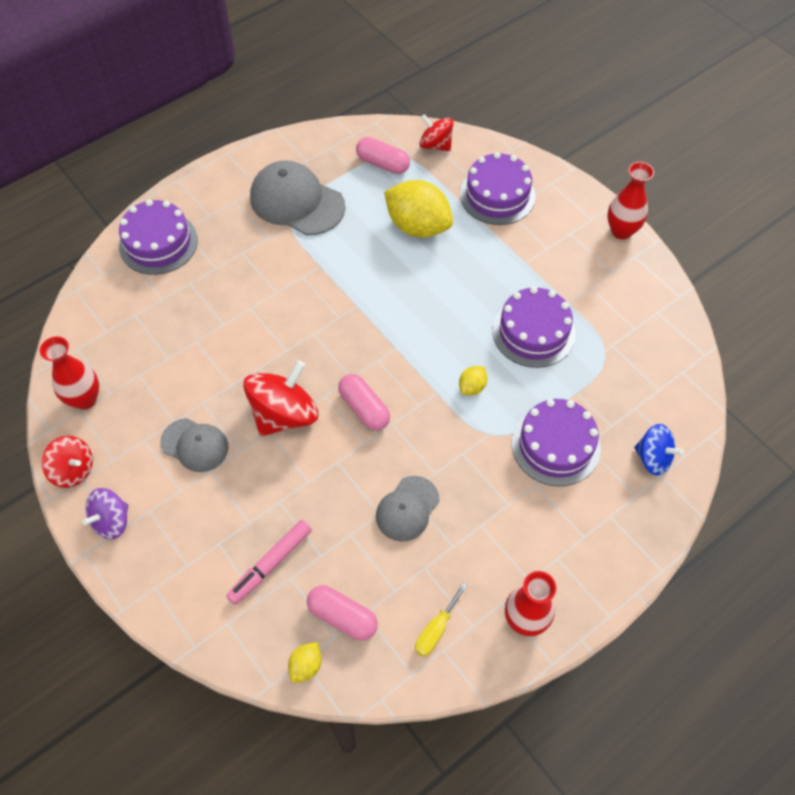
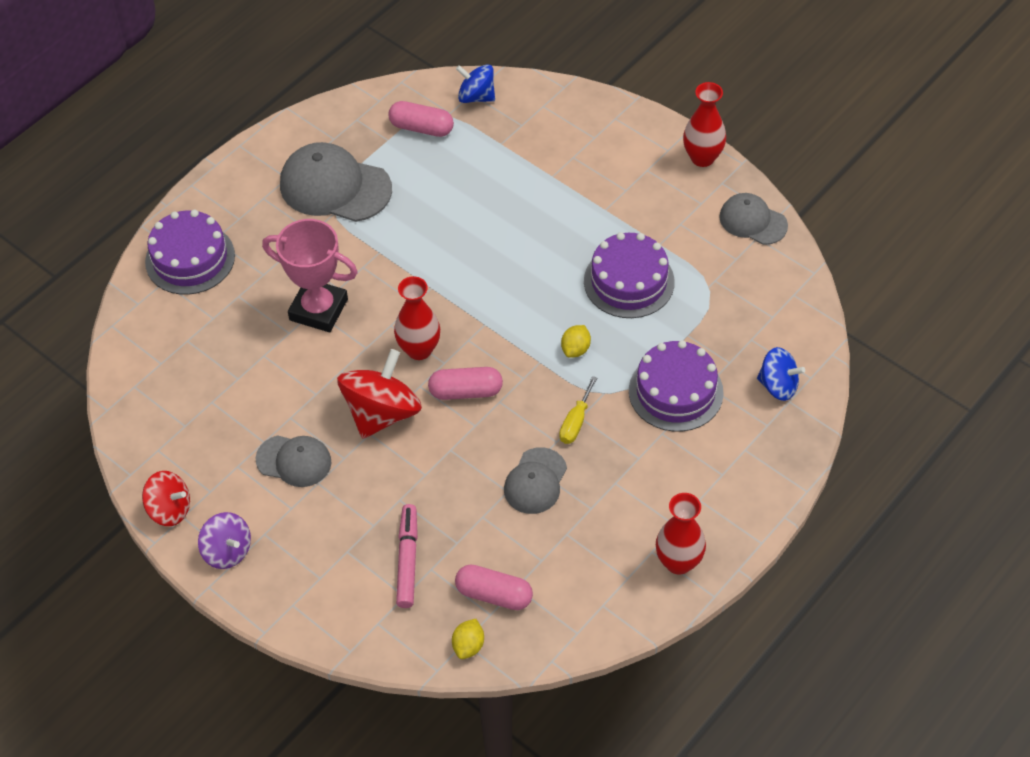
camera: 10 degrees left, 5 degrees down
red vase [40,336,99,410] -> red vase moved to [394,276,440,360]
purple spinning top [82,488,128,540] -> purple spinning top turned 75 degrees counterclockwise [198,512,251,569]
pink marker [226,520,312,605] -> pink marker turned 150 degrees clockwise [396,504,418,608]
pink capsule [338,374,390,430] -> pink capsule turned 45 degrees counterclockwise [428,367,503,400]
yellow lemon [384,180,453,238] -> none
yellow screwdriver [415,583,467,657] -> yellow screwdriver moved to [559,376,597,444]
red spinning top [419,114,453,151] -> blue spinning top [456,64,495,103]
purple cake [460,152,535,225] -> none
none -> pink trophy [262,219,358,332]
none -> grey cap [719,193,788,245]

